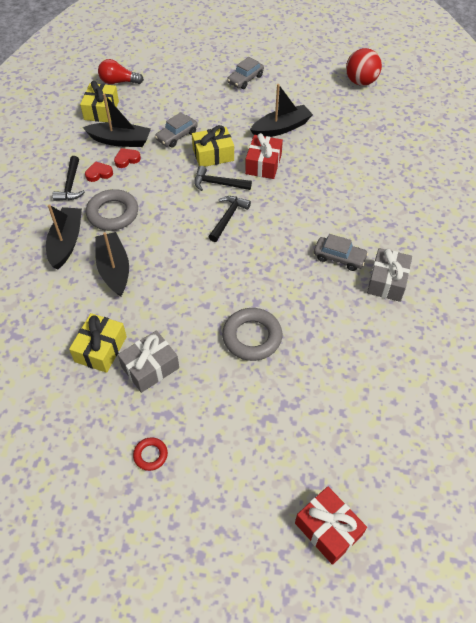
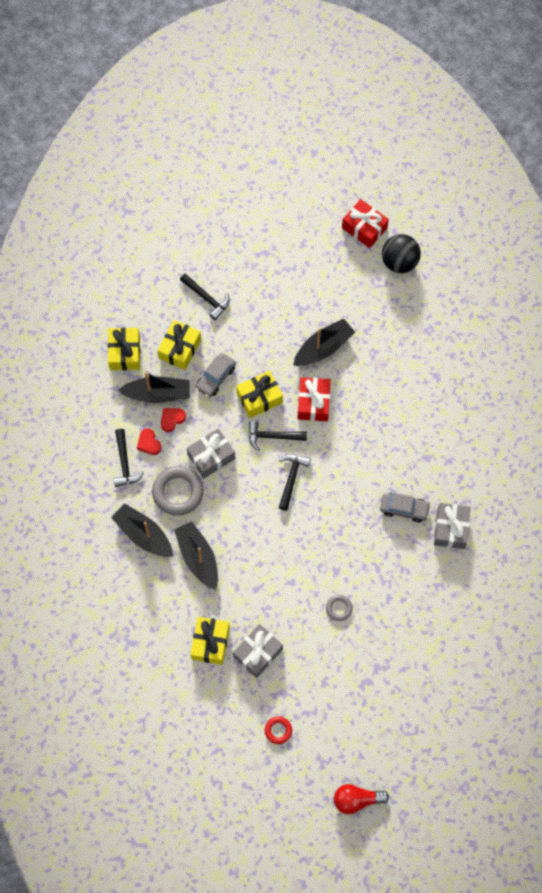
camera: 10 degrees left, 15 degrees up
black boat [46,204,82,269] -> black boat turned 45 degrees counterclockwise [111,503,173,557]
red heart [85,161,113,182] -> red heart turned 90 degrees counterclockwise [137,428,162,455]
red light bulb [98,59,144,84] -> red light bulb moved to [334,784,389,814]
grey ring [222,308,282,361] -> grey ring [326,595,353,621], size x0.51
grey car [227,57,264,89] -> none
red gift [295,487,367,565] -> red gift moved to [342,199,389,248]
red ball [346,48,382,86] -> black ball [382,234,421,273]
none -> yellow gift [157,320,201,370]
none -> black hammer [180,274,230,320]
none -> grey gift [187,428,235,478]

